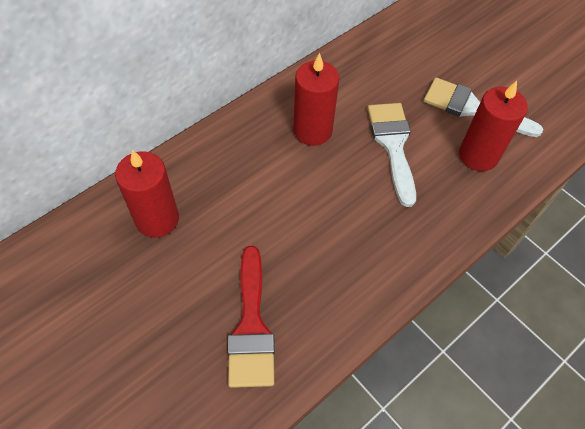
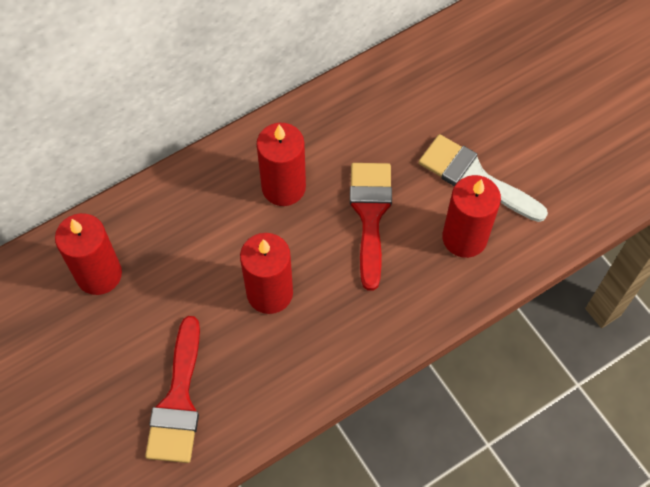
camera: 10 degrees right, 5 degrees up
white brush [367,103,416,207] -> red brush [350,163,392,291]
none -> red candle [240,233,293,314]

